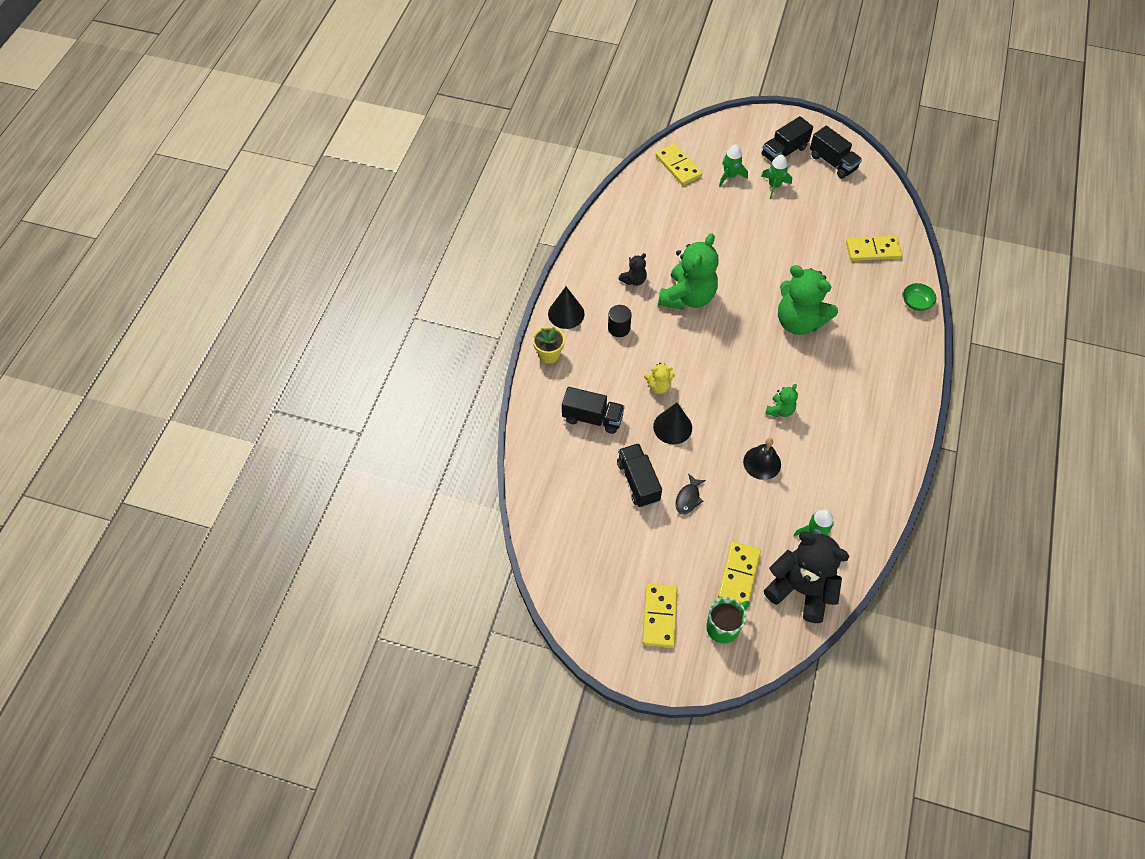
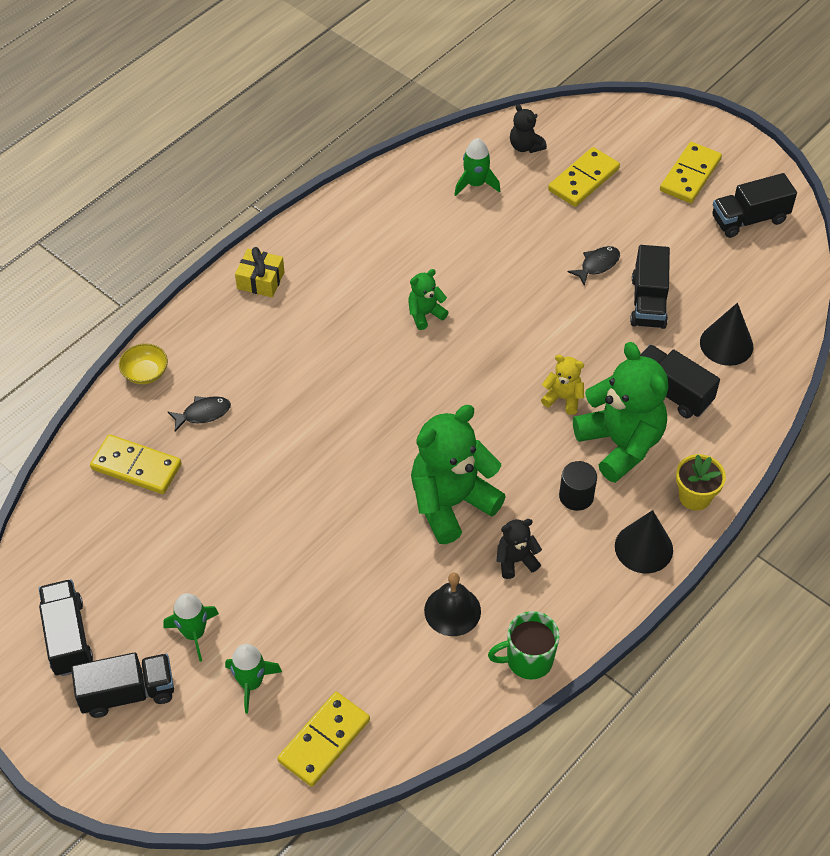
camera: 155 degrees left, 5 degrees down
black cone [653,403,692,444] -> black cone moved to [700,303,753,366]
yellow domino [656,143,702,186] -> yellow domino turned 45 degrees clockwise [277,692,370,787]
green mug [706,597,750,644] -> green mug moved to [488,611,560,680]
black bell [743,438,781,480] -> black bell moved to [424,573,481,636]
black teddy bear [764,531,849,623] -> black teddy bear [510,104,547,153], size x0.47
green teddy bear [778,265,838,335] -> green teddy bear moved to [573,342,668,483]
green bowl [903,283,936,311] -> yellow bowl [119,343,168,384]
none -> black fish [167,396,231,431]
none -> yellow gift [235,247,285,297]
none -> black truck [712,173,797,238]

